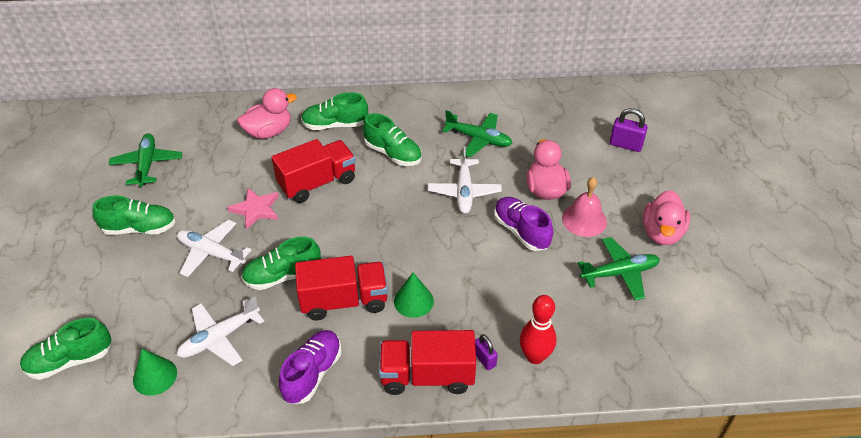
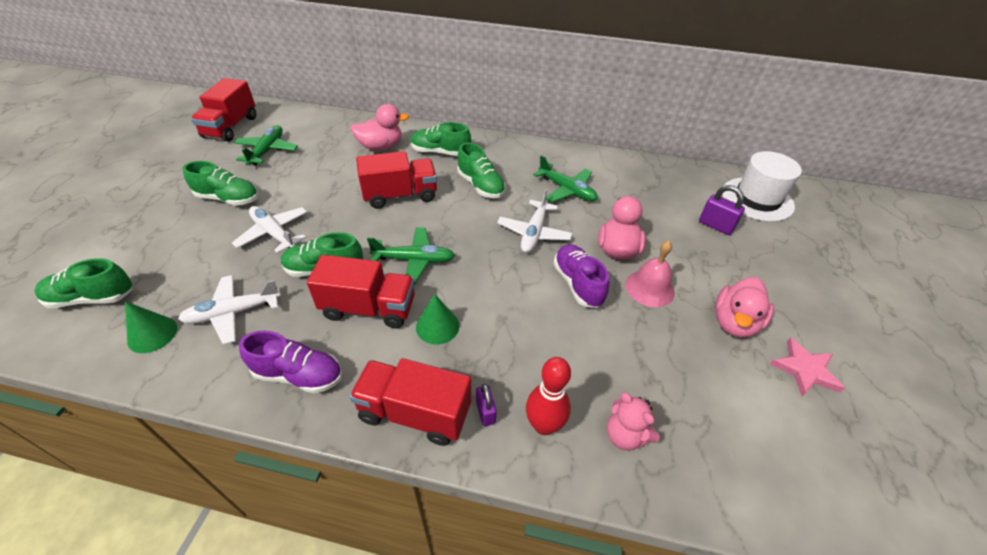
camera: 15 degrees right, 0 degrees up
pink star [227,188,279,230] -> pink star moved to [770,337,845,396]
purple shoe [279,330,341,404] -> purple shoe turned 60 degrees clockwise [239,331,342,394]
green plane [578,237,660,301] -> green plane moved to [367,227,455,285]
none -> red truck [191,78,256,141]
none -> pink teddy bear [607,392,660,450]
none -> white hat [722,151,802,222]

